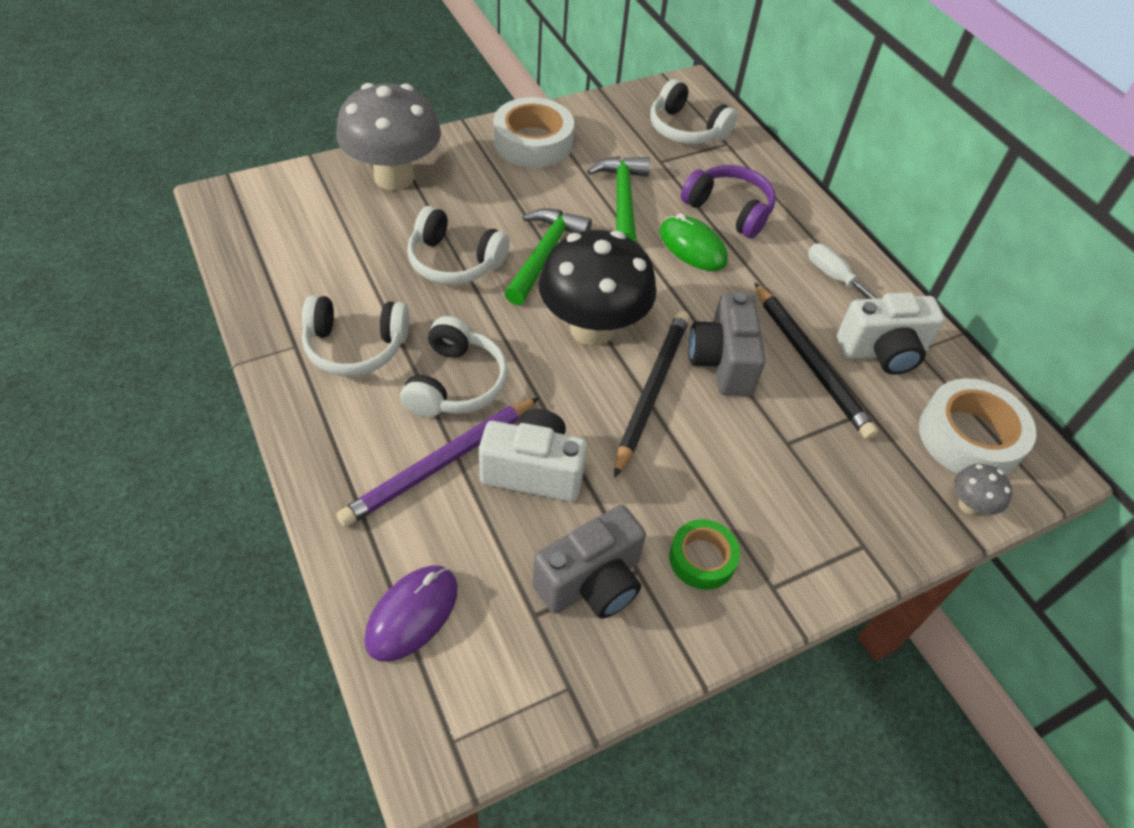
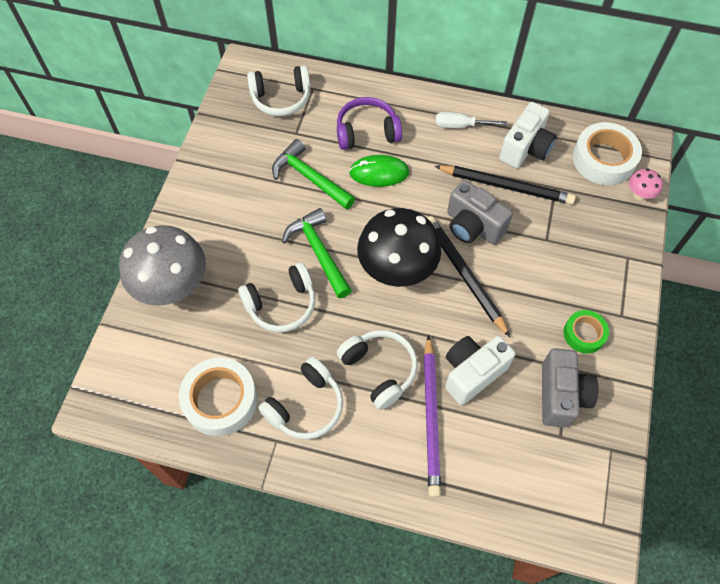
camera: 45 degrees left, 10 degrees up
purple mouse [364,566,458,662] -> none
white tape [494,97,574,168] -> white tape moved to [179,357,258,436]
grey mushroom [954,464,1012,515] -> pink mushroom [629,168,663,200]

